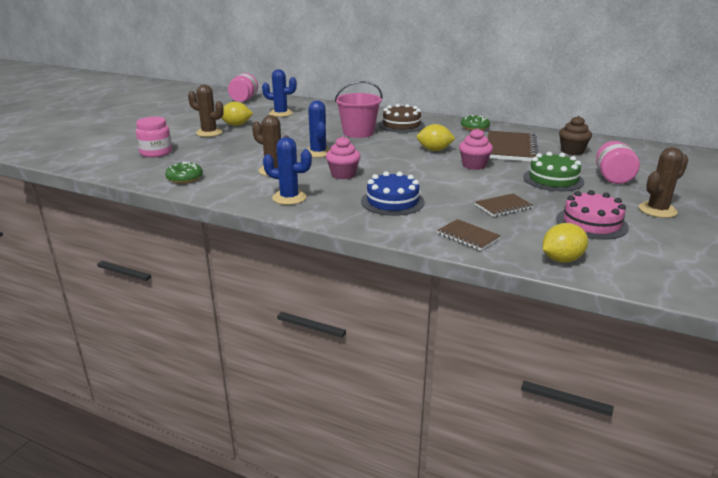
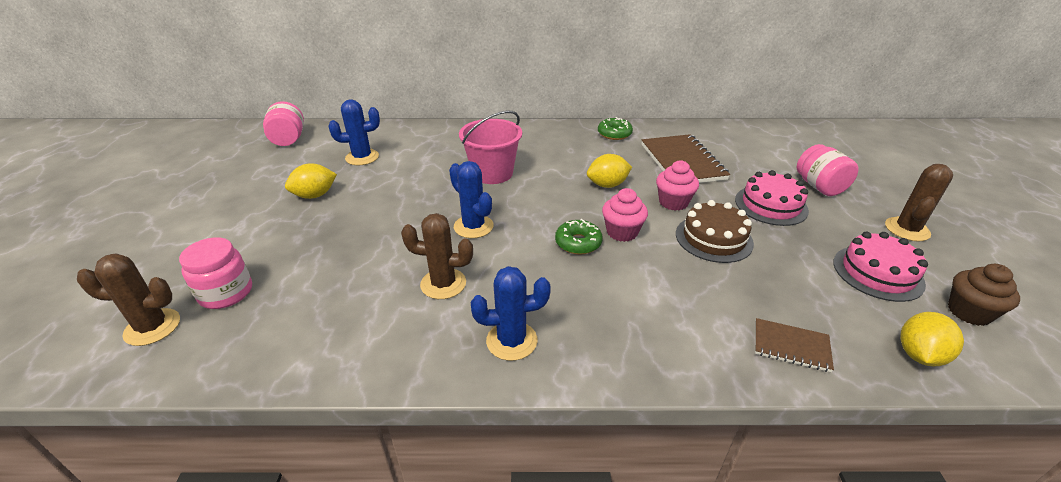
camera: 25 degrees left, 10 degrees up
green donut [165,162,203,184] -> green donut moved to [555,219,603,255]
brown cactus [188,85,224,137] -> brown cactus moved to [77,253,180,346]
pink cupcake [326,136,361,179] -> pink cupcake moved to [602,188,648,242]
blue cake [361,171,425,216] -> none
brown cake [379,104,425,133] -> brown cake moved to [676,200,754,263]
brown notebook [475,194,533,217] -> none
green cake [523,152,584,191] -> pink cake [735,170,809,226]
brown cupcake [559,116,592,155] -> brown cupcake moved to [948,264,1020,326]

